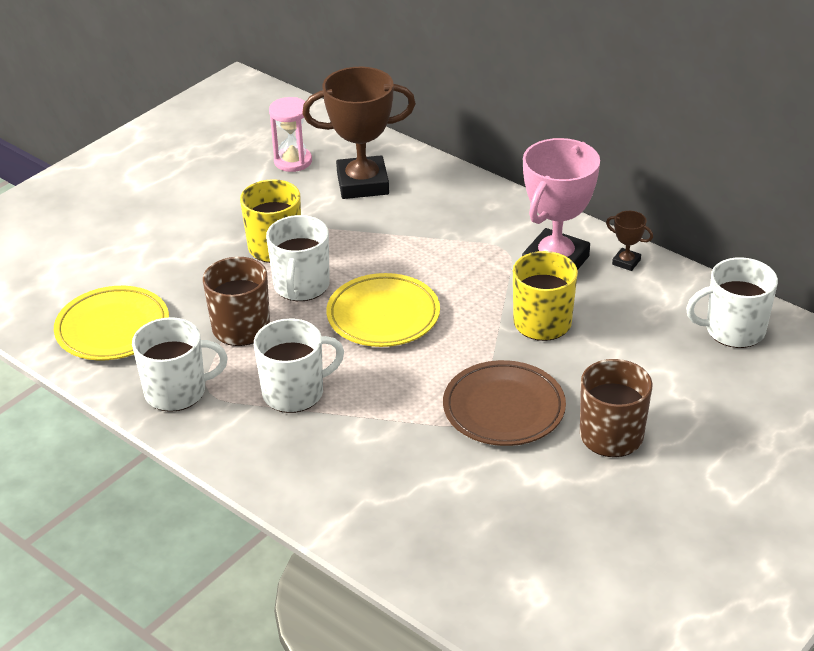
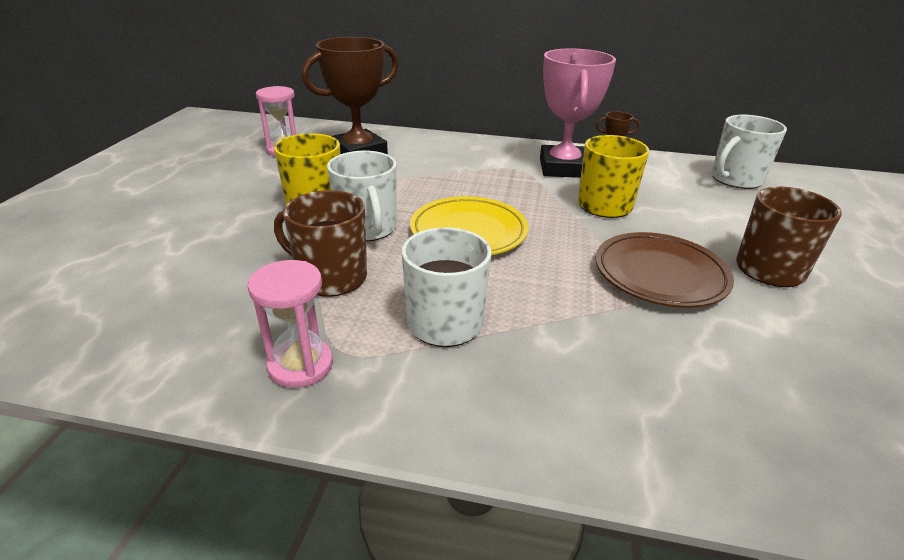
camera: 30 degrees left, 5 degrees down
yellow plate [54,286,169,360] -> none
white mug [132,317,228,412] -> pink hourglass [248,260,333,388]

